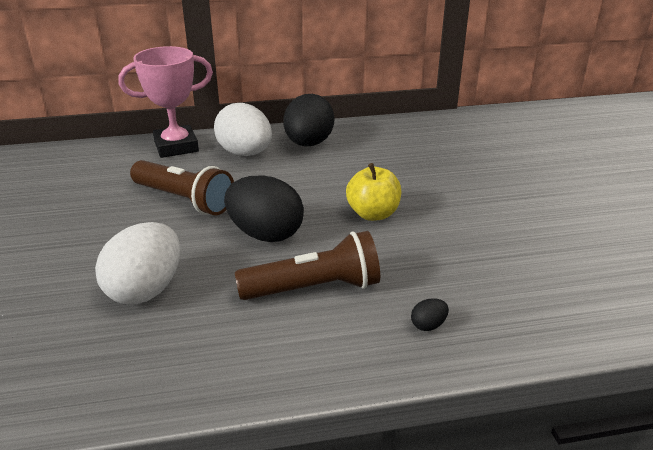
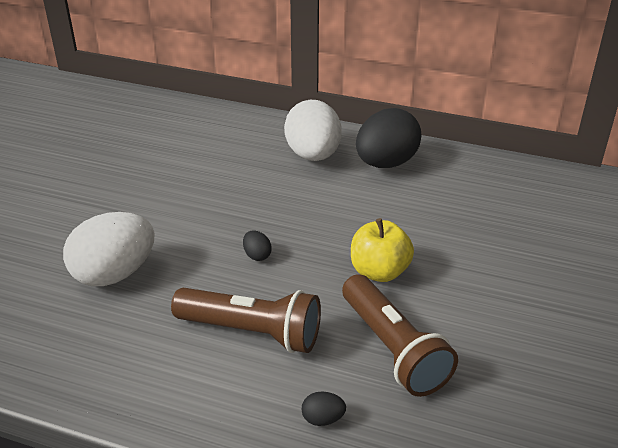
camera: 30 degrees right, 5 degrees up
pink trophy [118,46,213,158] -> none
brown flashlight [130,160,234,215] -> brown flashlight moved to [342,274,458,397]
black egg [224,175,304,242] -> black egg [243,230,272,261], size x0.40

